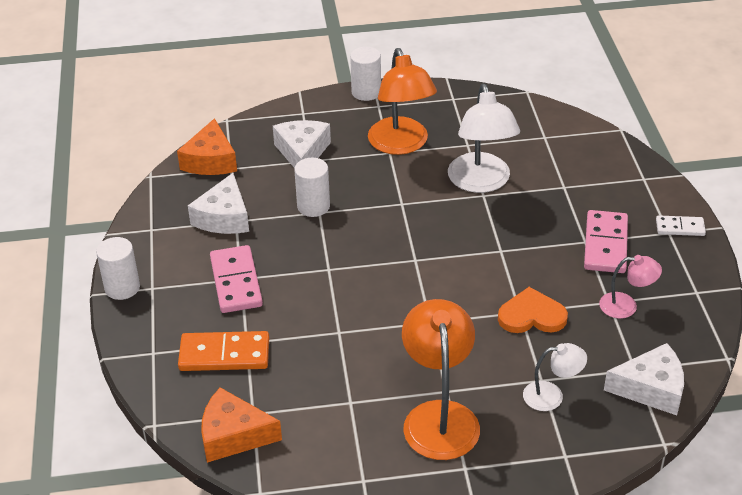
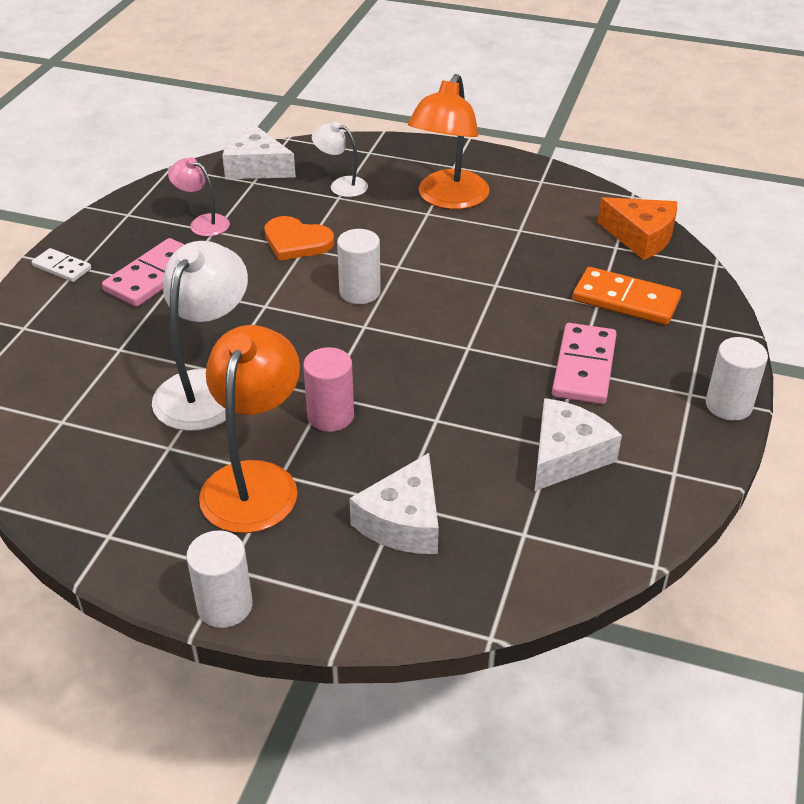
camera: 155 degrees left, 0 degrees up
orange cheese [177,118,237,175] -> none
white cylinder [294,158,330,217] -> white cylinder moved to [337,229,381,304]
none -> pink cylinder [303,347,354,432]

